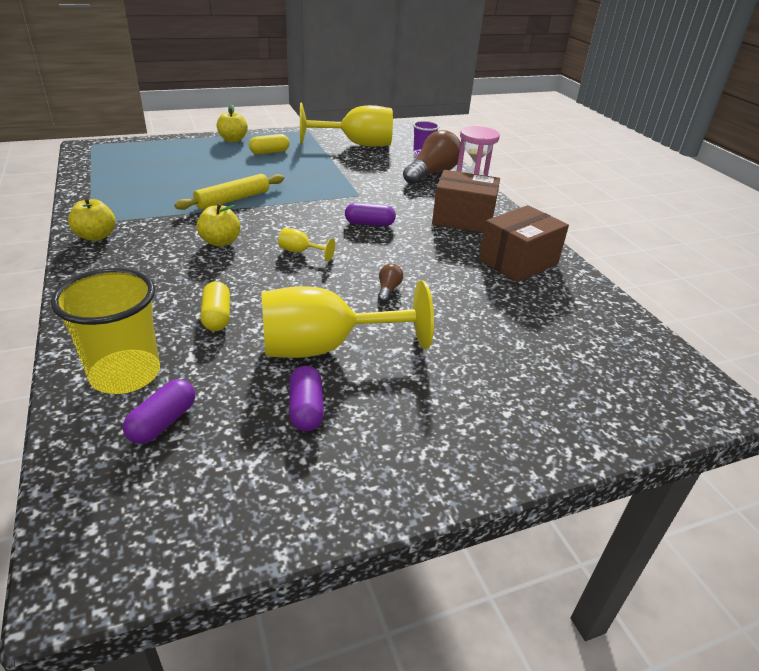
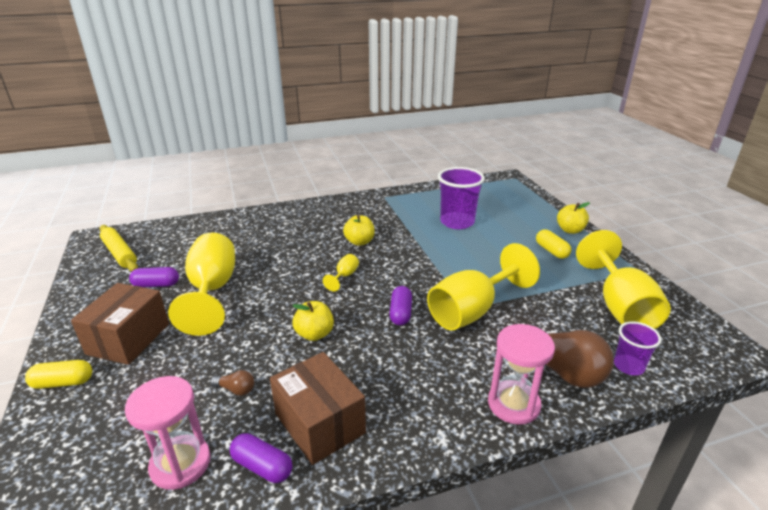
camera: 95 degrees right, 5 degrees down
yellow cup [51,268,160,394] -> none
yellow apple [68,198,115,241] -> yellow apple moved to [292,301,334,341]
purple capsule [123,379,195,444] -> purple capsule moved to [230,433,292,483]
yellow rolling pin [174,174,284,210] -> yellow rolling pin moved to [100,225,138,272]
yellow capsule [201,281,230,331] -> yellow capsule moved to [25,360,92,389]
brown light bulb [378,264,403,302] -> brown light bulb moved to [210,370,254,396]
brown box [432,170,500,233] -> brown box moved to [71,283,169,365]
none -> pink hourglass [125,376,211,490]
none -> yellow goblet [427,243,540,331]
none -> purple cup [438,167,485,229]

